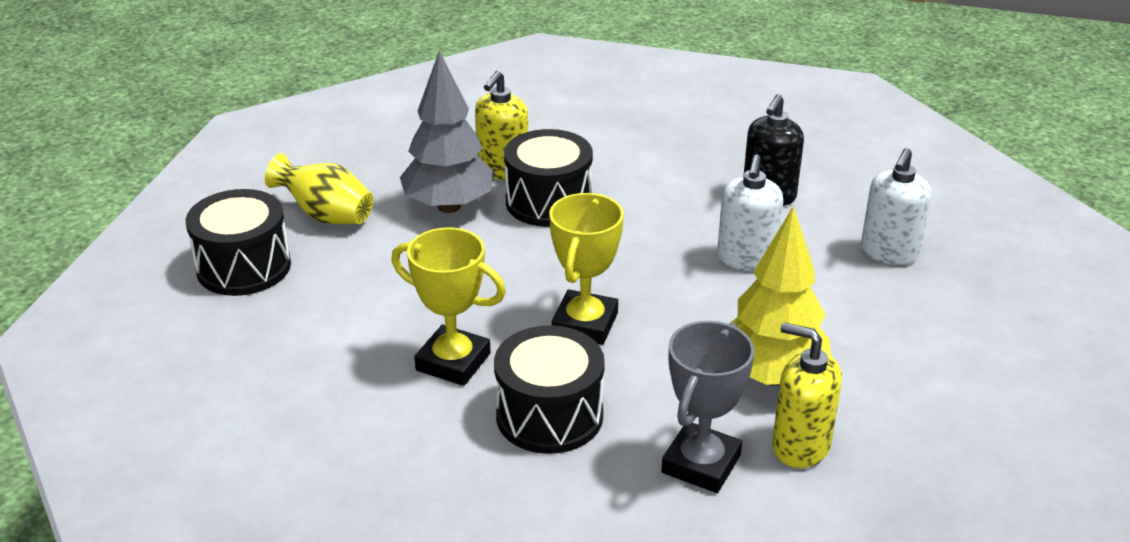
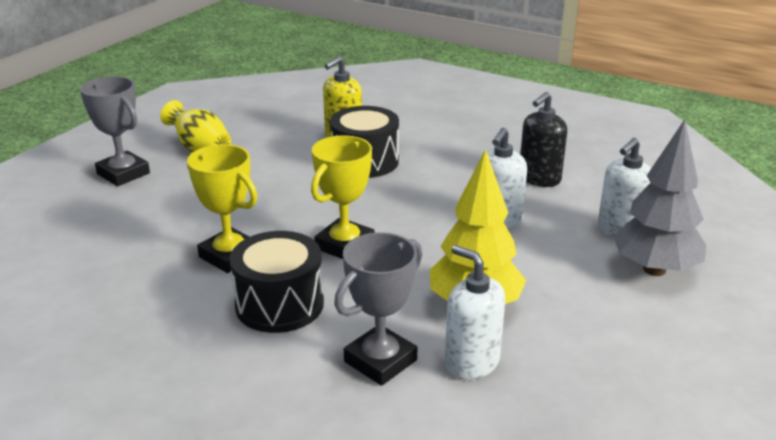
camera: 15 degrees right, 5 degrees down
black drum [186,189,291,296] -> grey trophy [80,76,150,186]
grey tree [400,51,495,213] -> grey tree moved to [613,119,706,276]
yellow soap dispenser [772,322,842,468] -> white soap dispenser [445,245,505,380]

